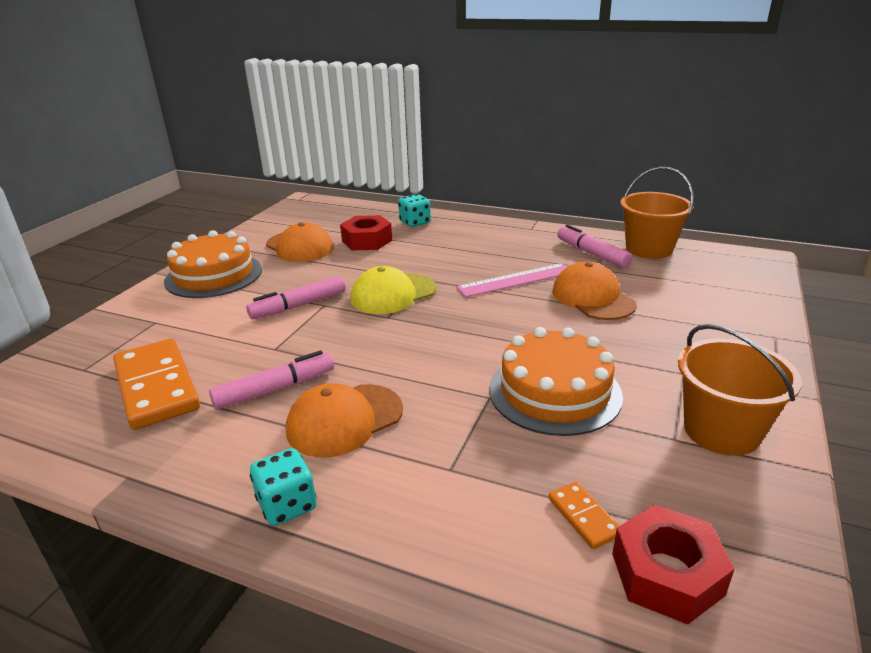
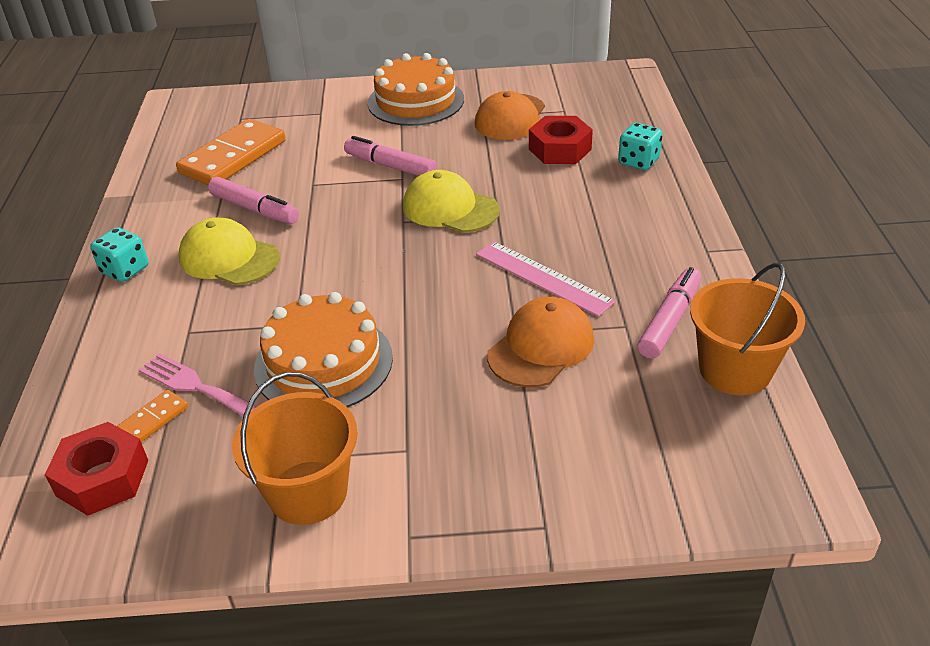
camera: 65 degrees right, 10 degrees up
orange cap [286,383,403,458] -> yellow cap [179,218,280,285]
none -> pink fork [138,353,257,416]

